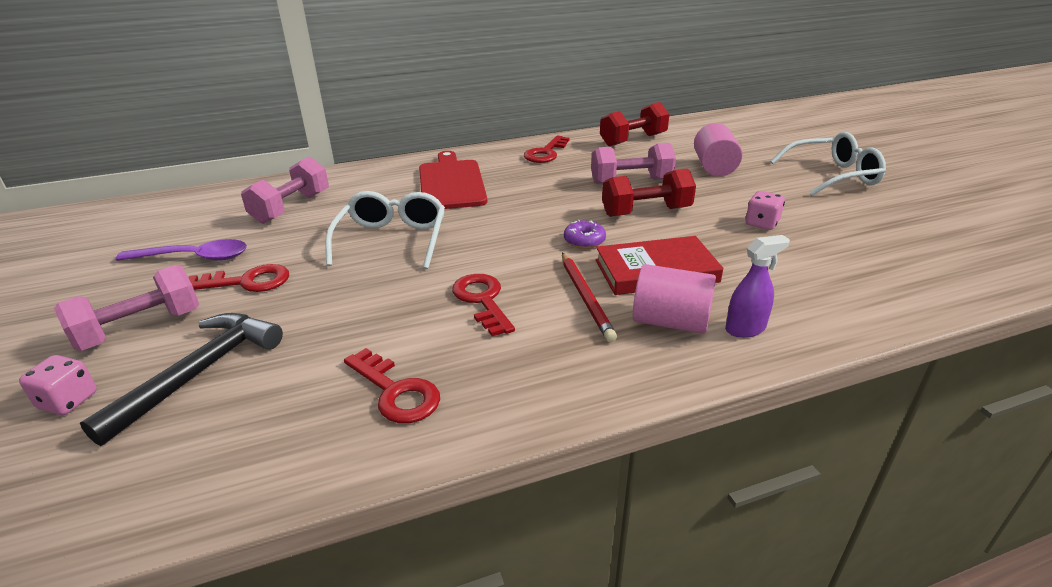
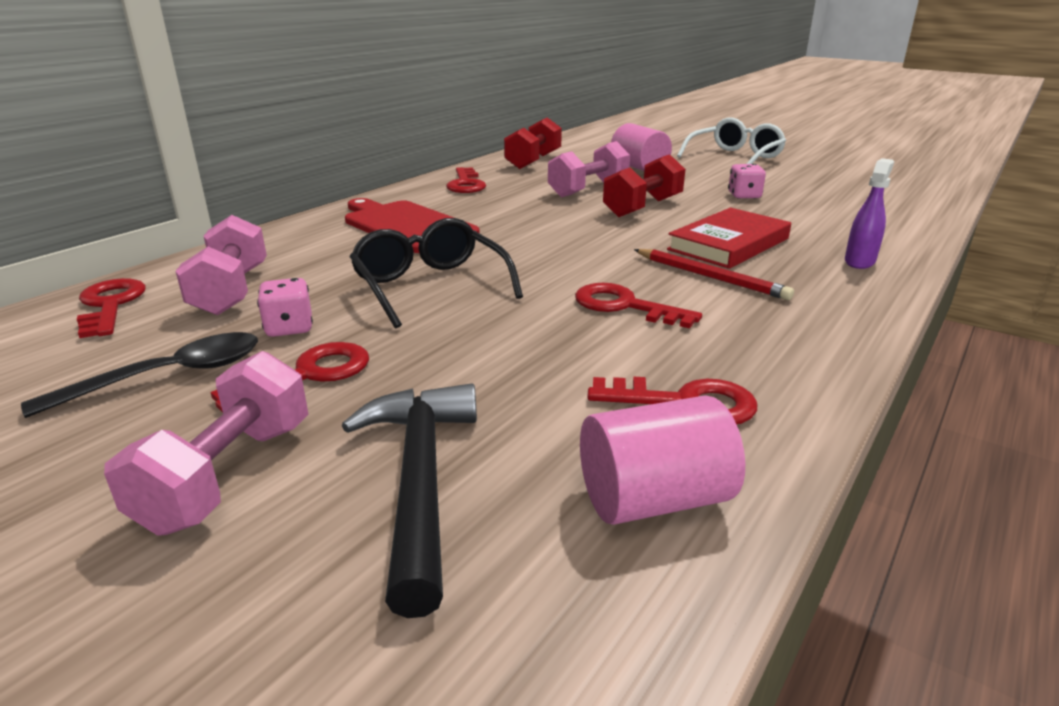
camera: 35 degrees left, 5 degrees down
pink dice [19,355,97,415] -> pink dice moved to [257,278,313,337]
purple spoon [116,239,247,261] -> black spoon [21,332,258,418]
white glasses [325,191,445,269] -> black glasses [350,218,523,328]
purple donut [564,220,606,249] -> none
pink cylinder [633,264,716,334] -> pink cylinder moved to [580,395,745,525]
none -> red key [77,278,146,338]

